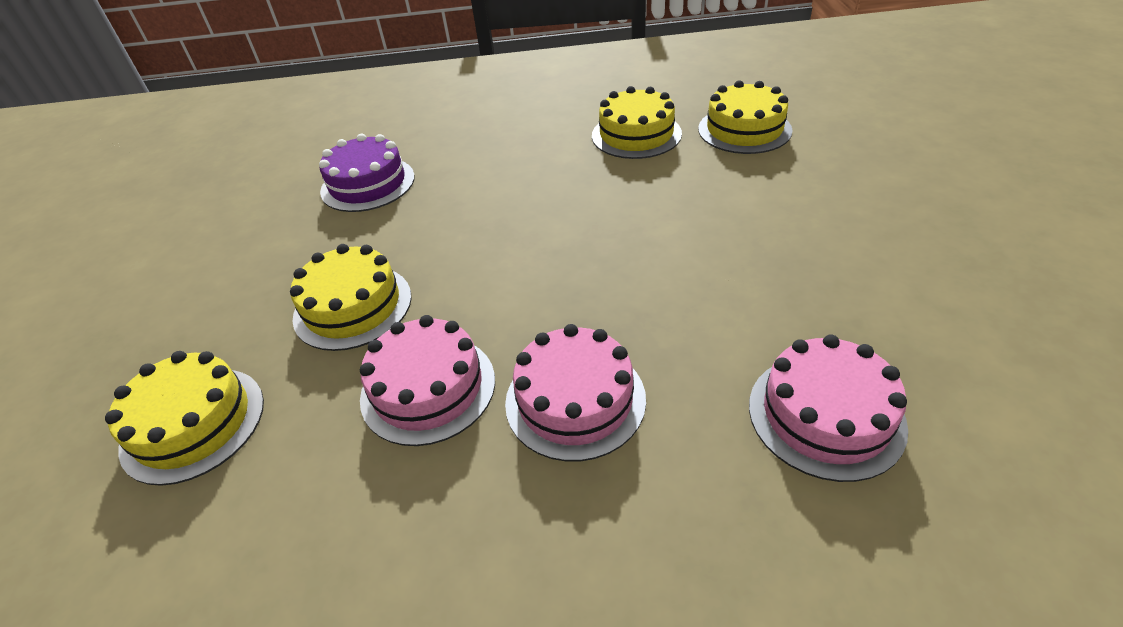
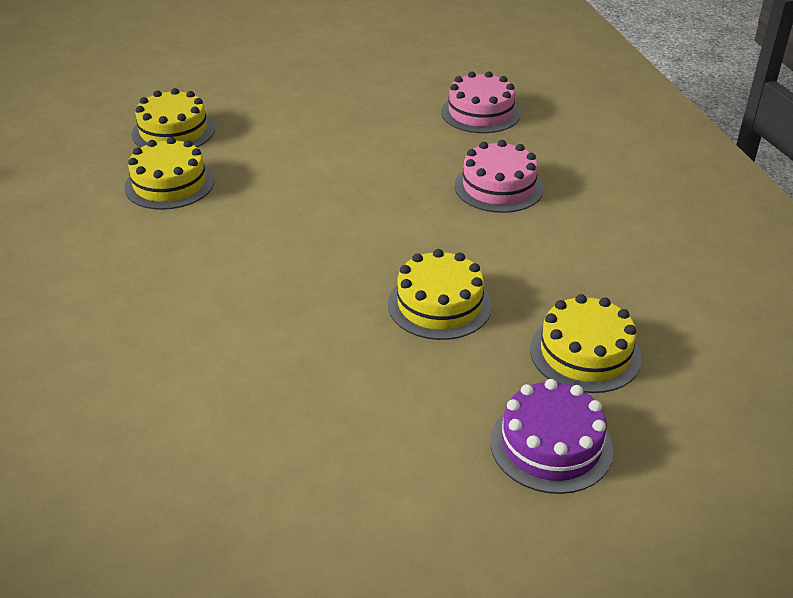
camera: 105 degrees left, 5 degrees down
purple cake [319,134,415,212] -> purple cake moved to [490,379,613,494]
pink cake [360,315,495,446] -> none

